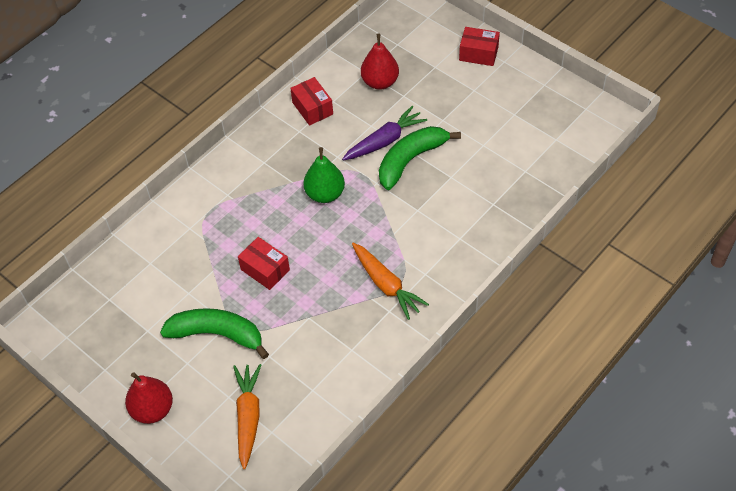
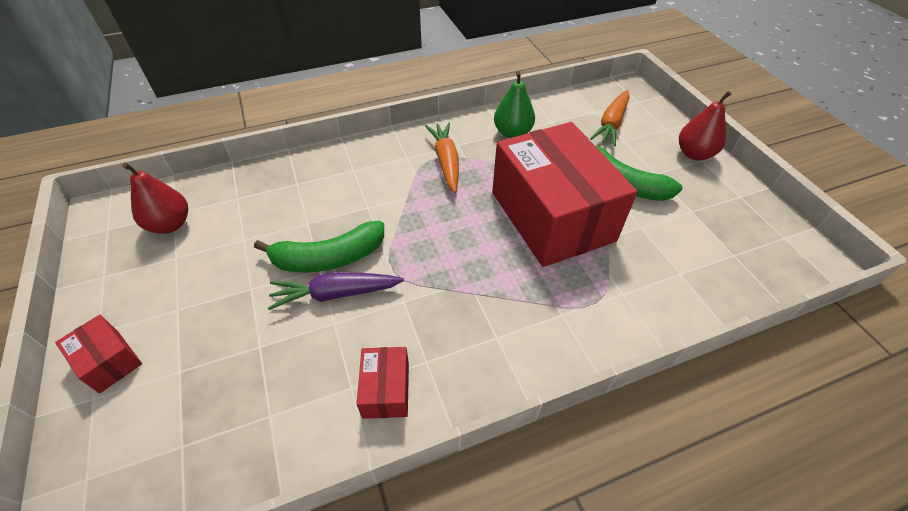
camera: 155 degrees left, 5 degrees down
red box [238,237,290,290] -> red box [492,122,638,267], size x2.46
green pear [303,147,345,203] -> green pear moved to [494,71,535,138]
red pear [361,34,399,90] -> red pear moved to [122,163,188,234]

